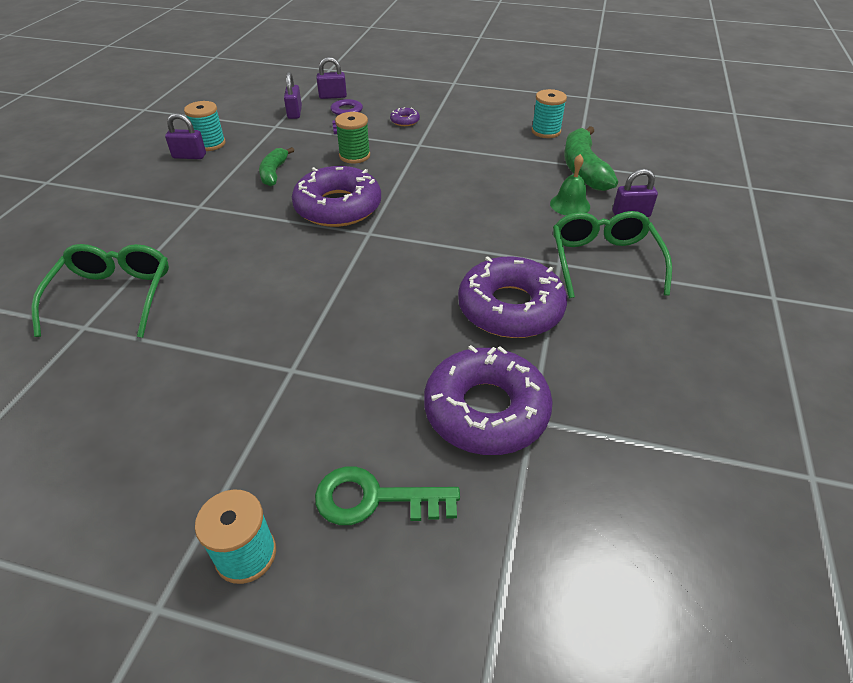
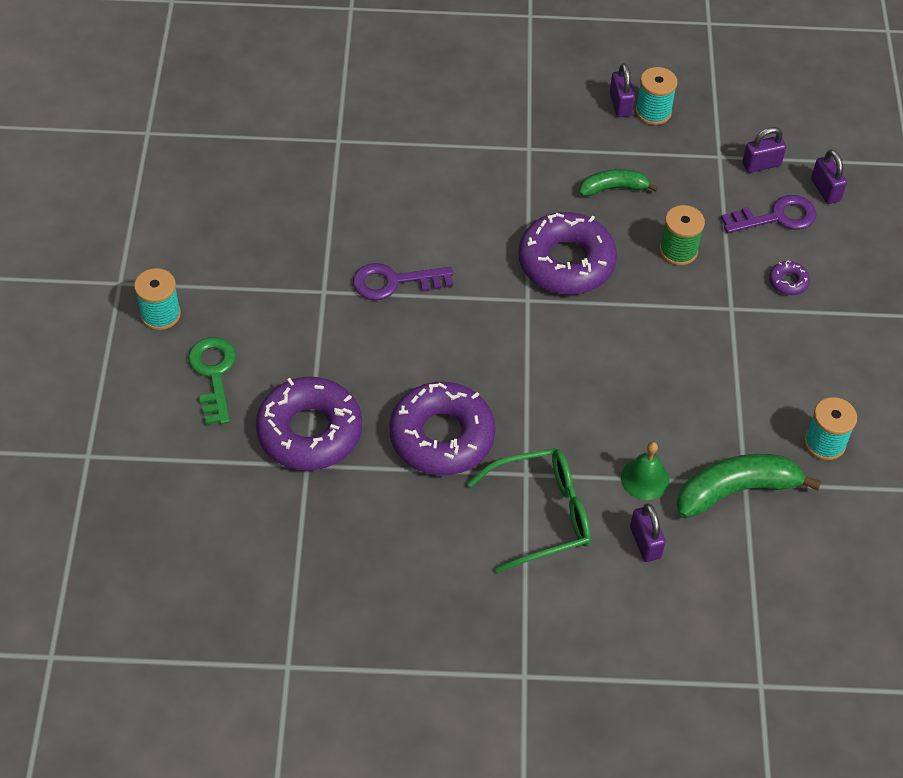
camera: 75 degrees right, 10 degrees up
green glasses [31,244,169,338] -> none
none -> purple key [353,263,453,300]

